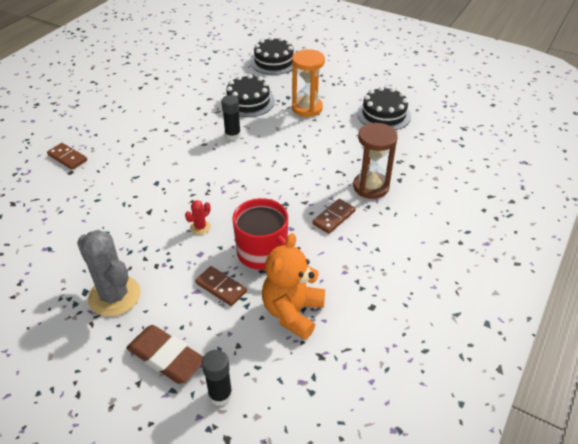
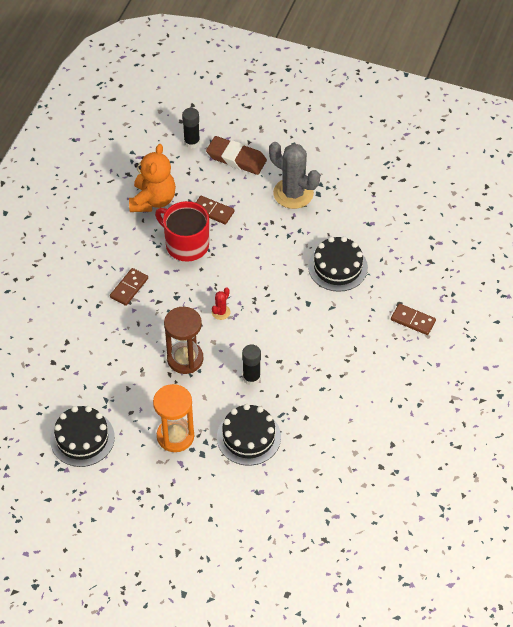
camera: 170 degrees right, 10 degrees up
red cactus [185,200,211,235] -> red cactus moved to [212,287,231,320]
black cake [250,37,294,75] -> black cake moved to [308,236,368,292]
brown hourglass [353,123,398,199] -> brown hourglass moved to [164,307,203,374]

